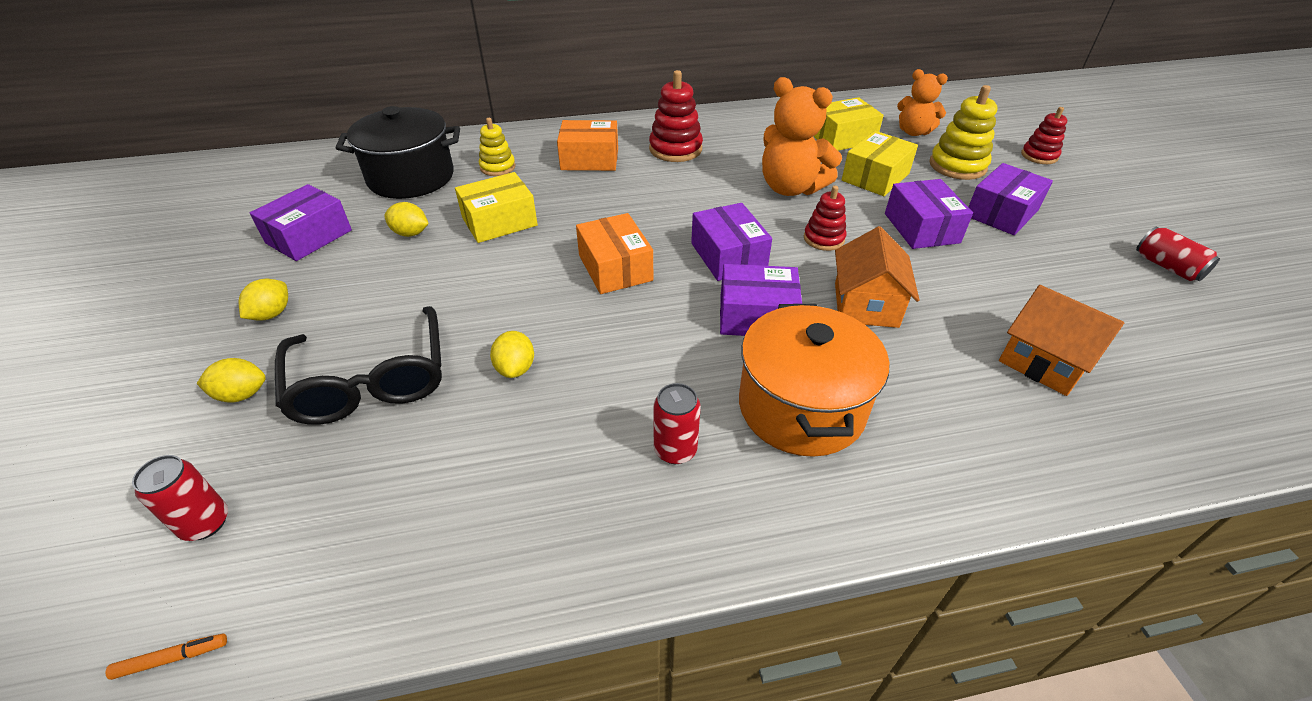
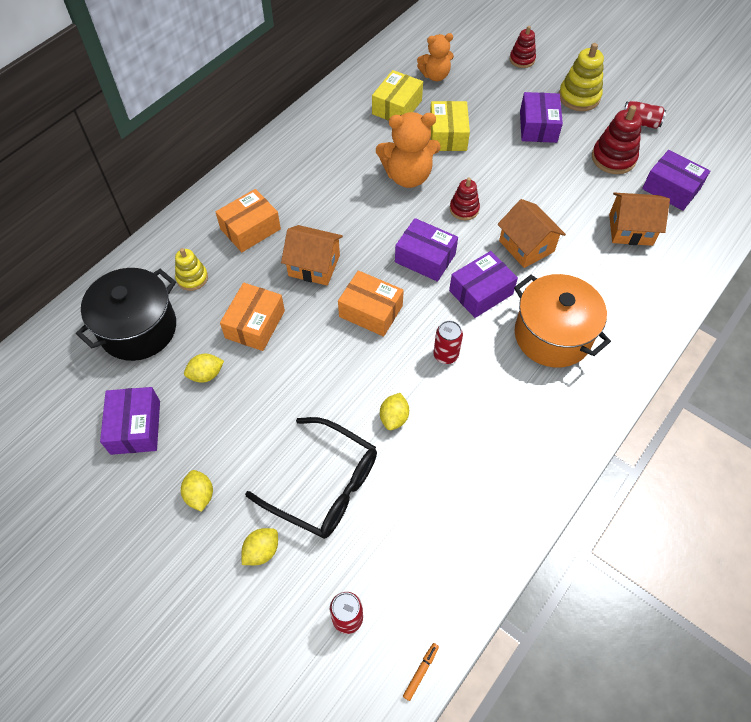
camera: 40 degrees left, 15 degrees up
yellow box [455,172,538,243] -> orange box [220,283,285,351]
yellow lemon [490,331,534,378] -> yellow lemon turned 60 degrees clockwise [380,393,409,430]
red stacking toy [649,70,703,162] -> red stacking toy moved to [592,105,642,174]
red can [653,383,701,464] -> red can moved to [433,320,463,364]
purple box [885,179,973,249] -> purple box moved to [642,150,710,211]
yellow stacking toy [930,85,998,180] -> yellow stacking toy moved to [559,43,604,111]
none -> orange house [281,225,343,286]

